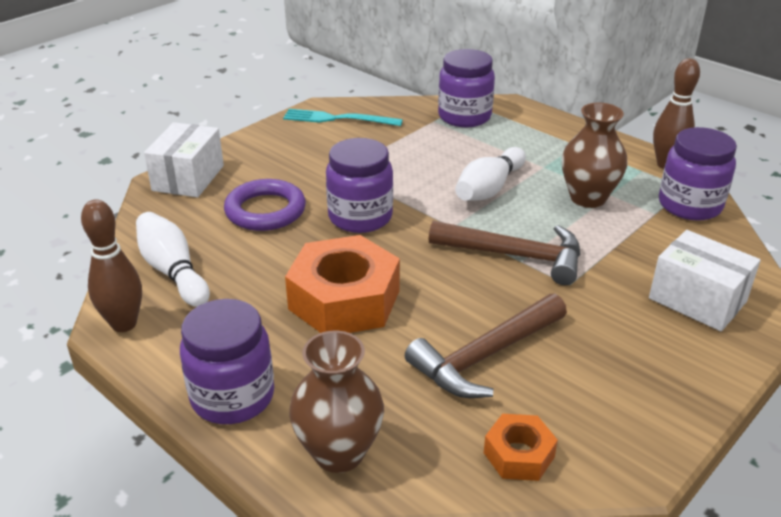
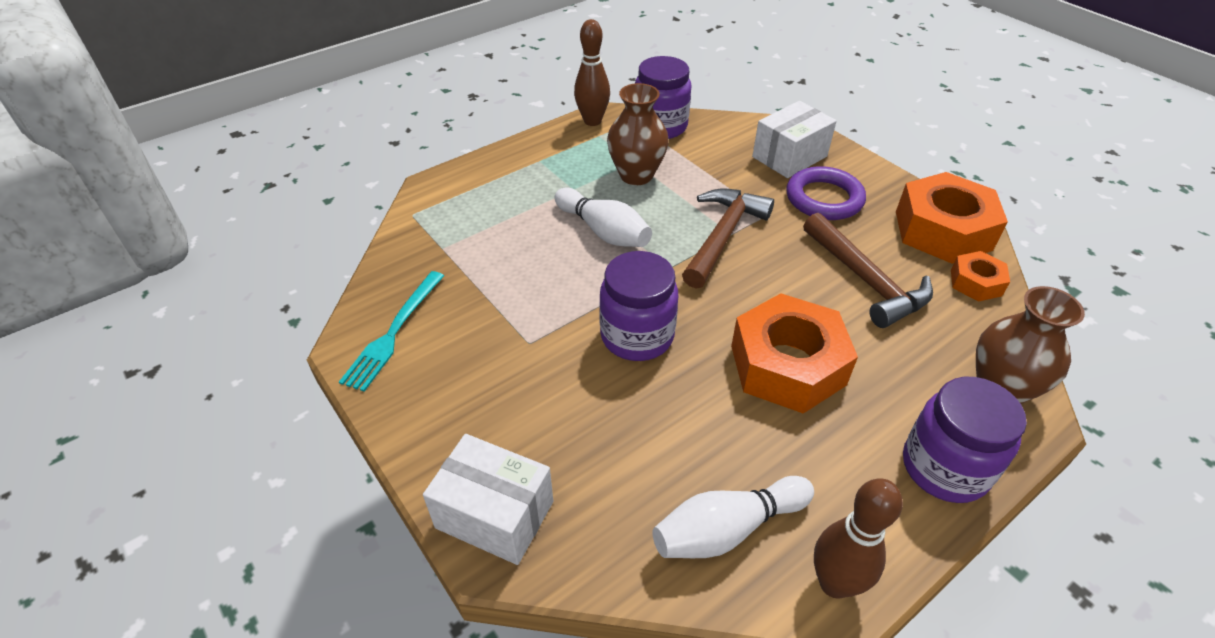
camera: 80 degrees left, 10 degrees up
purple ring [224,179,306,231] -> purple ring moved to [786,166,866,220]
purple jar [438,49,495,127] -> none
none -> orange nut [896,172,1008,264]

